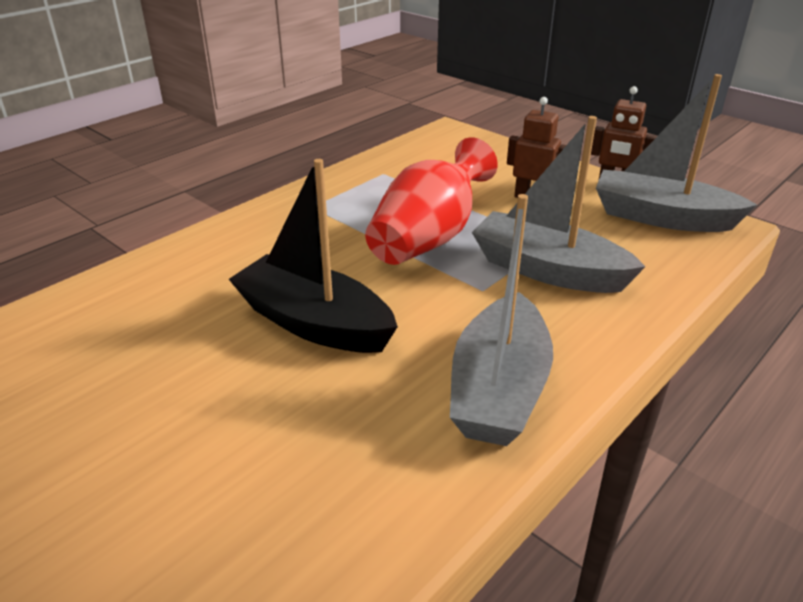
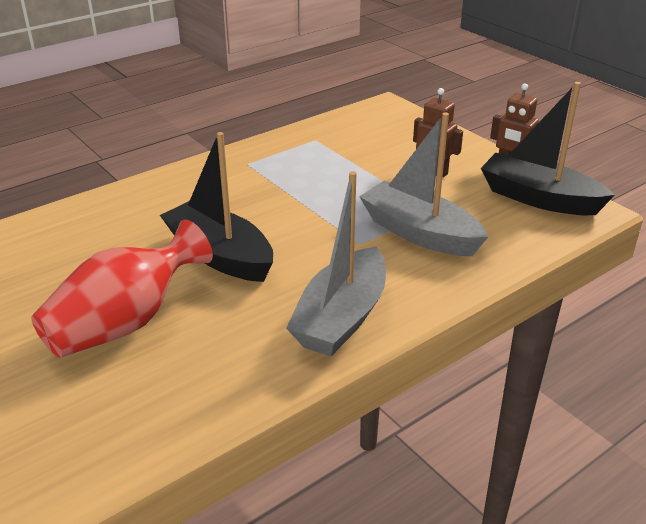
camera: 10 degrees right, 0 degrees up
red vase [365,138,498,265] -> red vase moved to [31,219,213,358]
grey boat [596,74,757,232] -> black boat [481,82,615,215]

